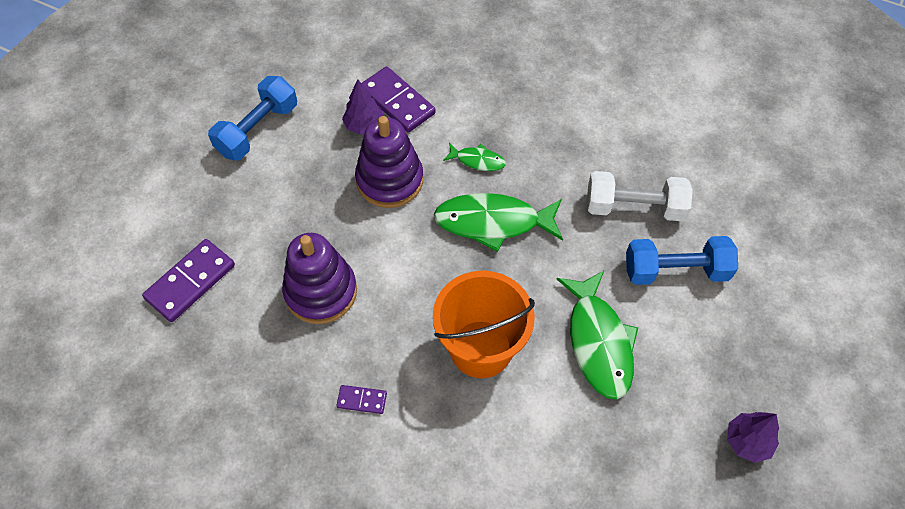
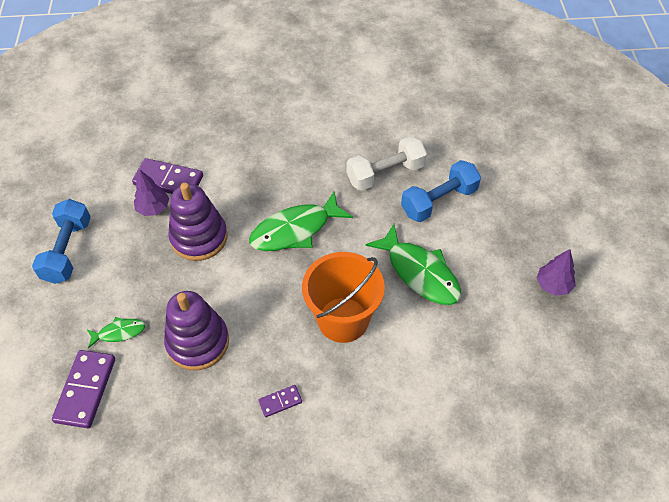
camera: 30 degrees left, 5 degrees down
green fish [443,143,506,171] -> green fish moved to [87,317,145,348]

